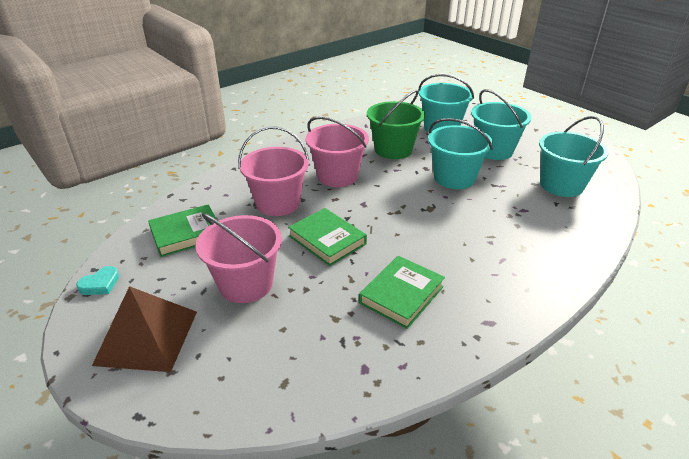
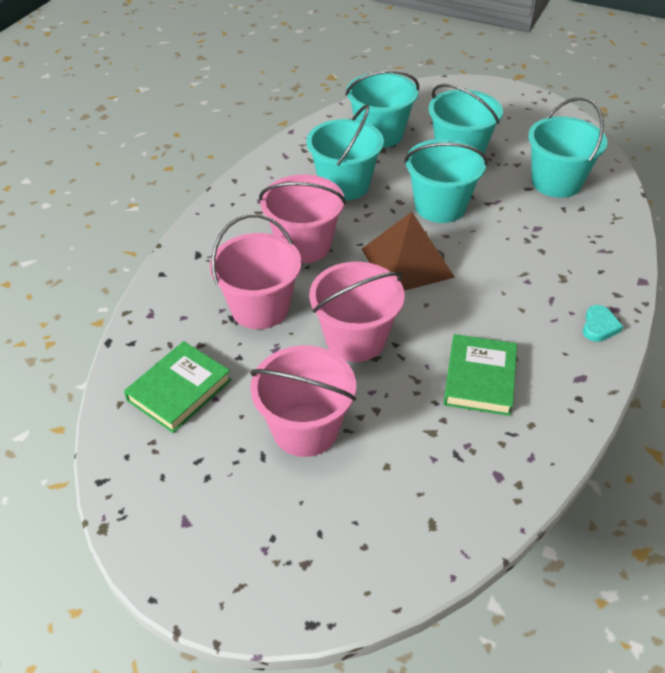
camera: 25 degrees left, 10 degrees up
turquoise heart [76,266,119,295] -> turquoise heart moved to [583,305,623,342]
brown pyramid [92,286,197,372] -> brown pyramid moved to [362,212,455,291]
green book [288,208,367,266] -> pink bucket [309,262,405,362]
green bucket [367,90,425,159] -> turquoise bucket [306,105,384,200]

